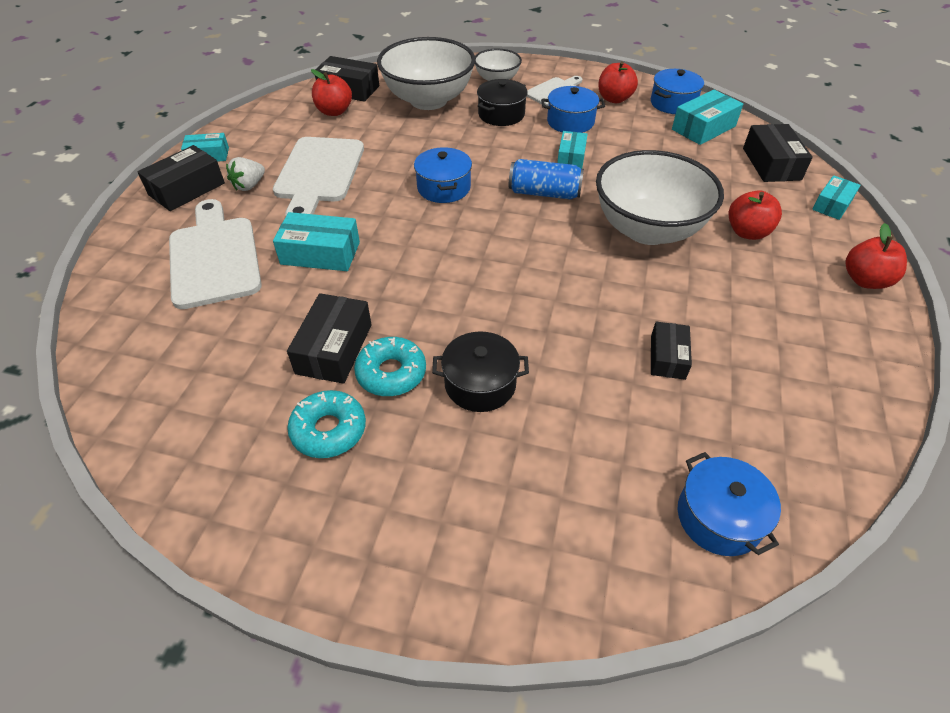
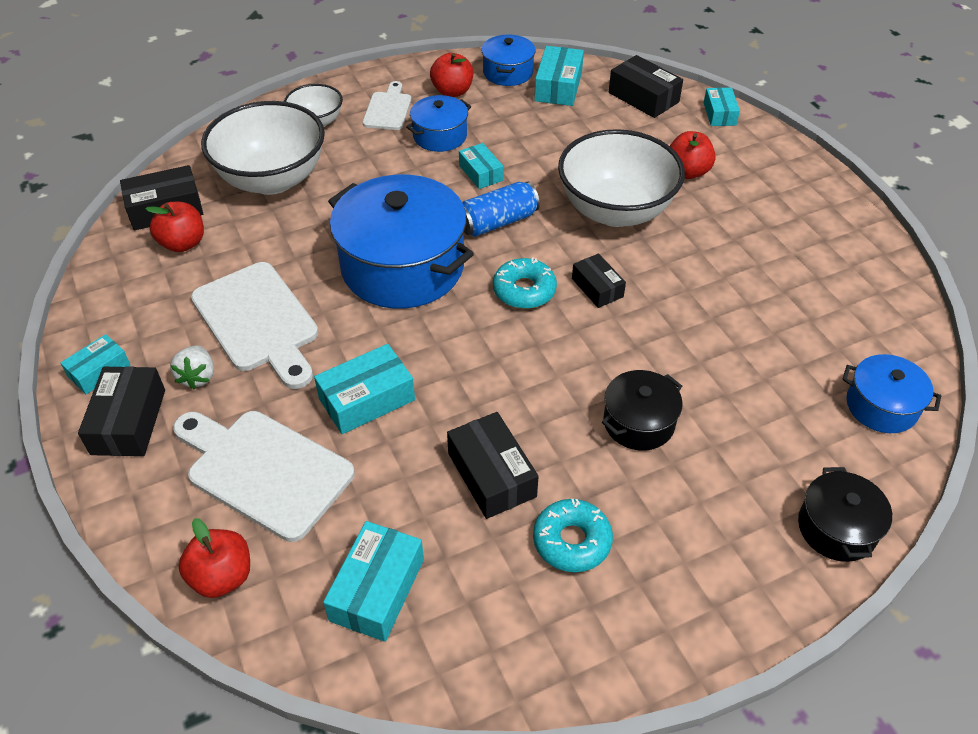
camera: 40 degrees left, 0 degrees up
turquoise donut [354,337,426,396] -> turquoise donut moved to [493,257,557,309]
blue pot [414,147,472,203] -> blue pot [328,175,474,309], size x1.98
black pot [477,79,528,126] -> black pot moved to [798,467,892,562]
black box [651,322,692,380] -> black box moved to [572,254,626,308]
red apple [846,223,907,289] -> red apple moved to [179,518,250,598]
none -> turquoise box [323,521,424,642]

